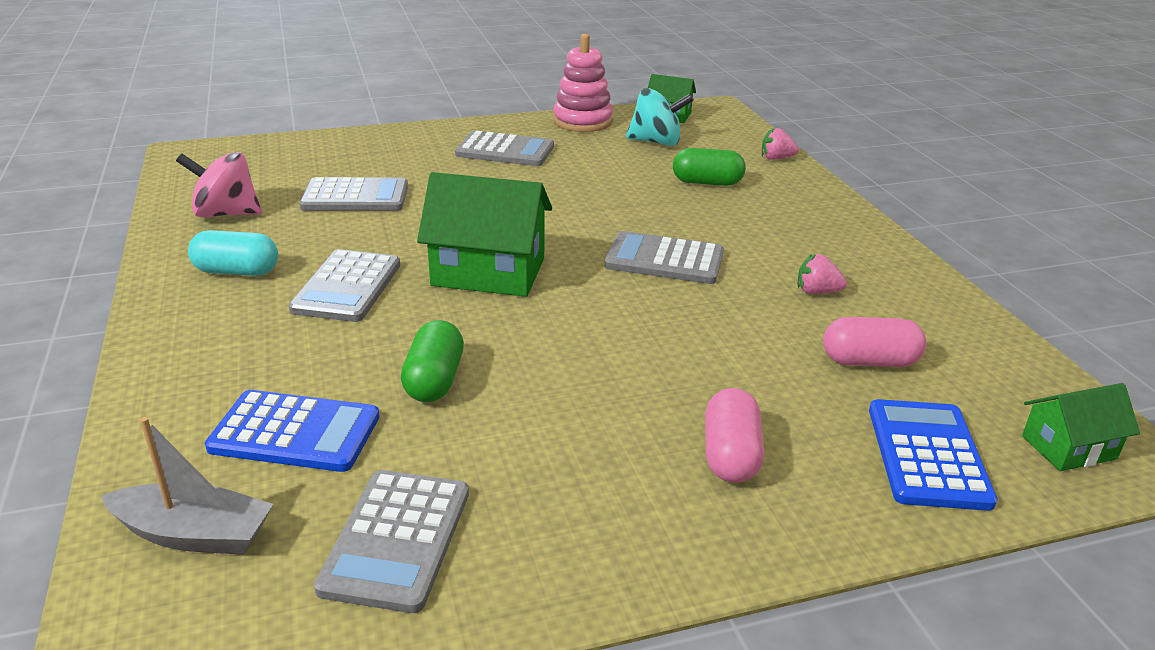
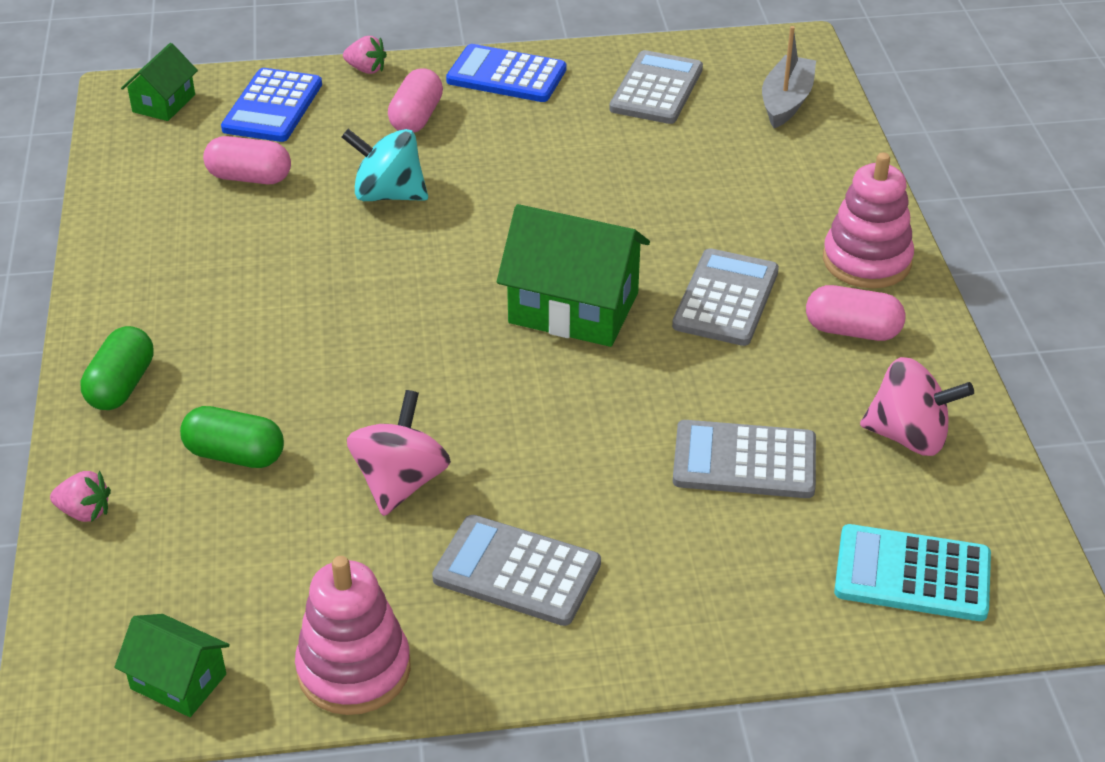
camera: 170 degrees left, 10 degrees up
grey boat [101,417,273,555] -> grey boat turned 90 degrees clockwise [762,26,816,128]
turquoise capsule [188,230,278,276] -> pink capsule [806,285,905,341]
blue calculator [205,390,380,472] -> blue calculator moved to [446,44,566,102]
green capsule [401,320,464,402] -> green capsule moved to [80,326,154,410]
grey calculator [605,231,724,284] -> none
turquoise spinning top [626,88,694,146] -> turquoise spinning top moved to [342,129,428,201]
pink strawberry [798,254,847,294] -> pink strawberry moved to [343,36,387,74]
green house [1022,383,1140,471] -> green house turned 60 degrees counterclockwise [121,43,198,121]
none -> pink spinning top [347,390,451,516]
none -> pink stacking toy [823,152,914,288]
none -> turquoise calculator [834,524,991,621]

